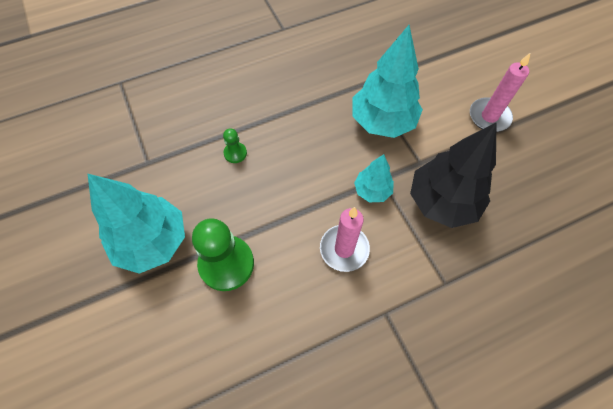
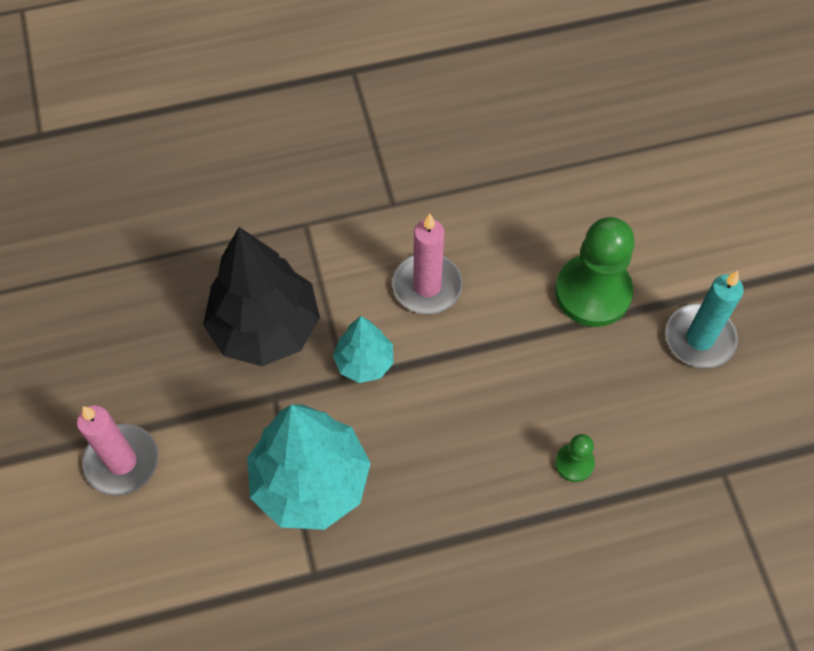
camera: 170 degrees left, 0 degrees up
turquoise tree [88,174,185,274] -> turquoise candle [666,271,744,368]

